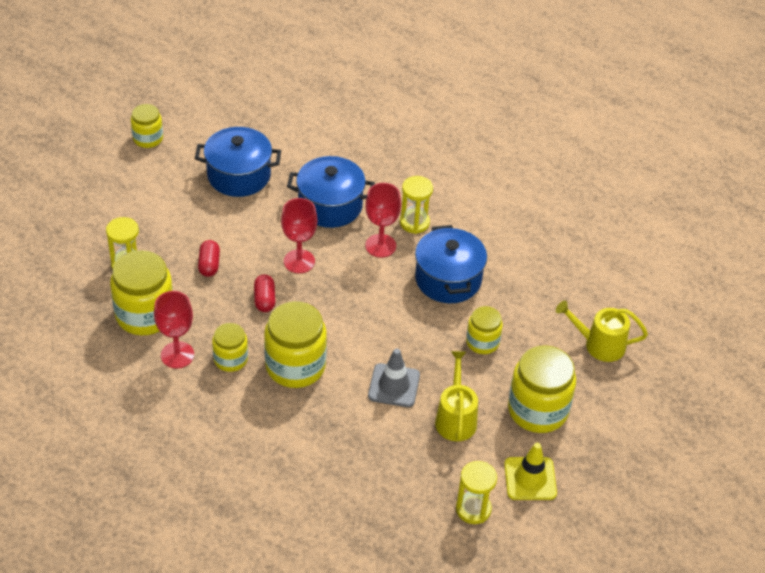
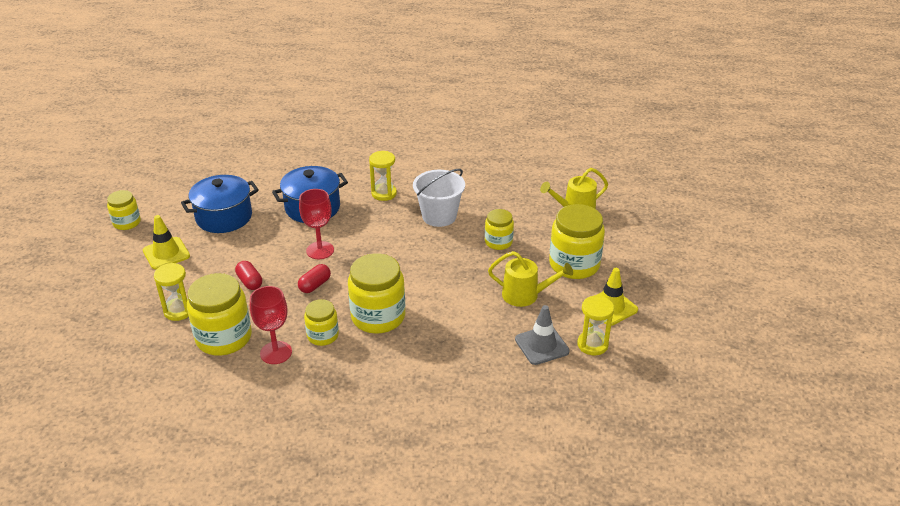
camera: 30 degrees left, 10 degrees down
red capsule [254,274,275,312] -> red capsule turned 75 degrees clockwise [298,264,331,293]
red goblet [365,183,401,258] -> none
grey traffic cone [368,349,420,407] -> grey traffic cone moved to [515,305,570,365]
blue pot [415,225,487,303] -> white bucket [413,169,465,227]
yellow watering can [435,351,478,441] -> yellow watering can turned 135 degrees clockwise [488,251,573,307]
none -> yellow traffic cone [143,215,190,269]

